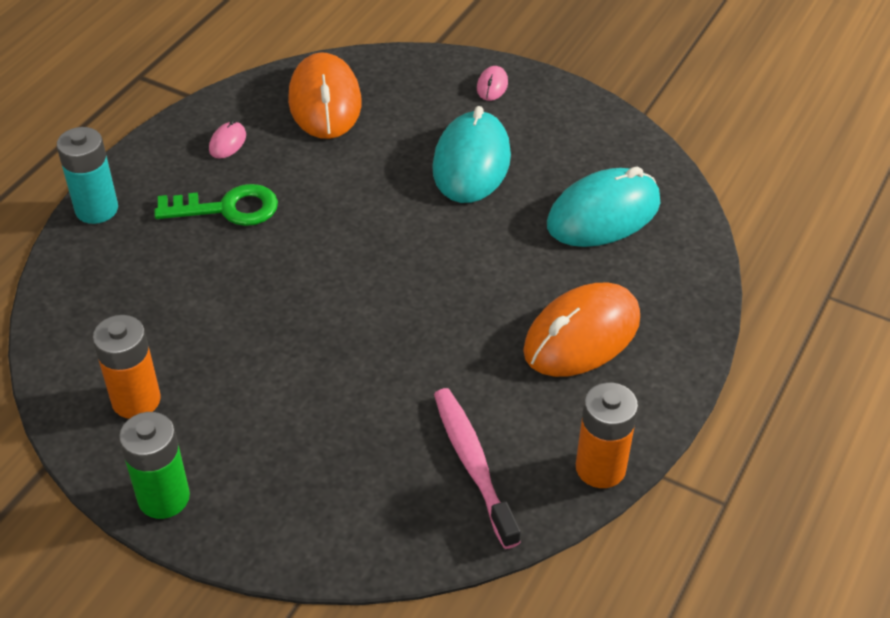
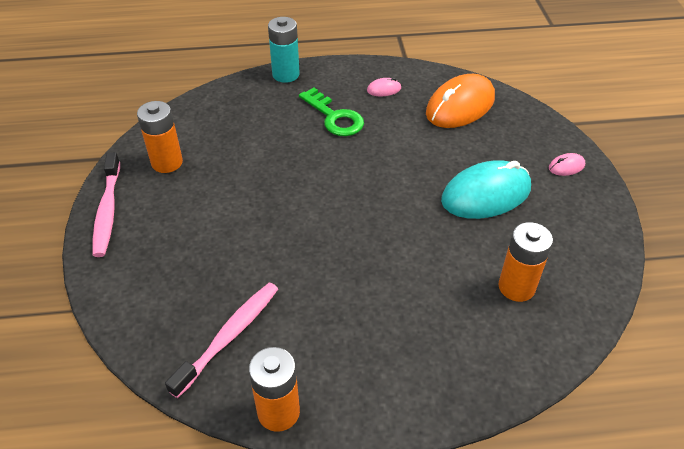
camera: 55 degrees right, 0 degrees up
green battery [119,412,190,519] -> pink toothbrush [93,152,120,257]
orange mouse [523,283,640,377] -> none
turquoise mouse [547,166,660,247] -> orange battery [498,222,553,302]

